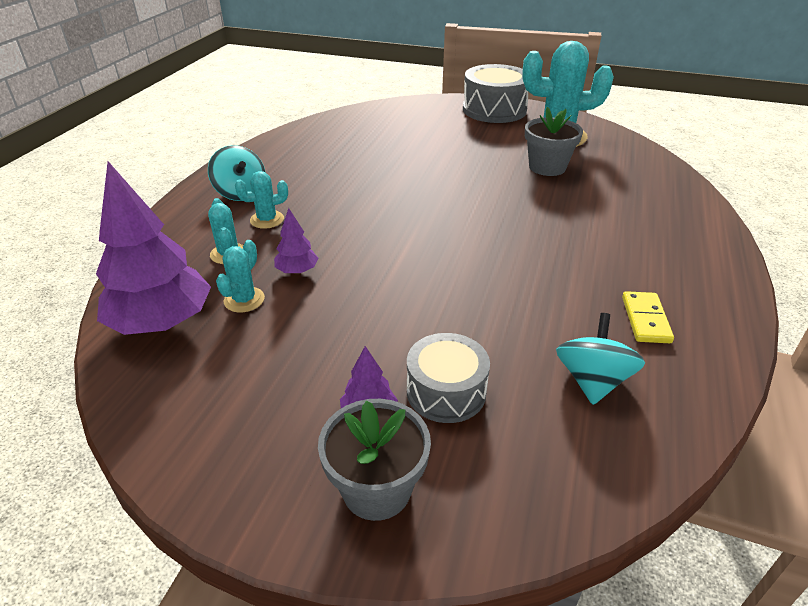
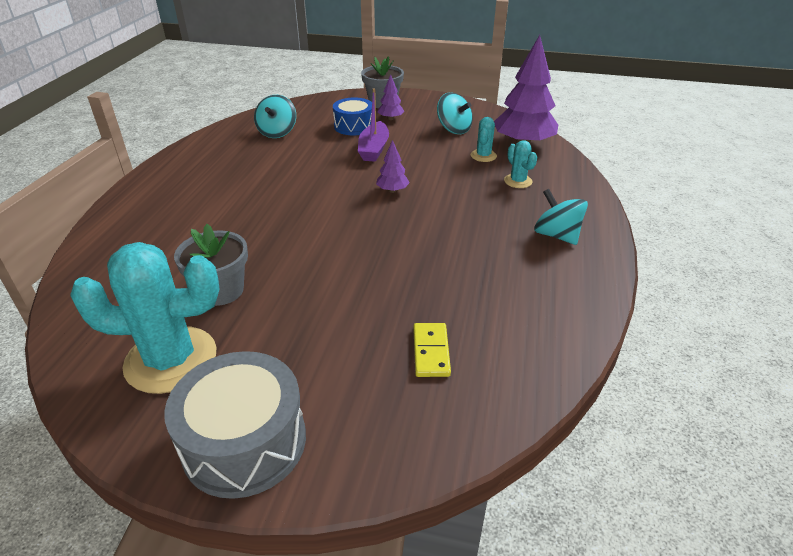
camera: 175 degrees right, 0 degrees up
turquoise cactus [235,171,288,229] -> none
purple tree [274,208,319,274] -> purple tree moved to [376,140,410,193]
grey drum [407,333,490,423] -> blue drum [333,98,372,135]
yellow domino [622,291,674,343] -> yellow domino moved to [413,323,451,377]
none -> purple boat [358,88,389,162]
none -> turquoise spinning top [437,92,473,134]

